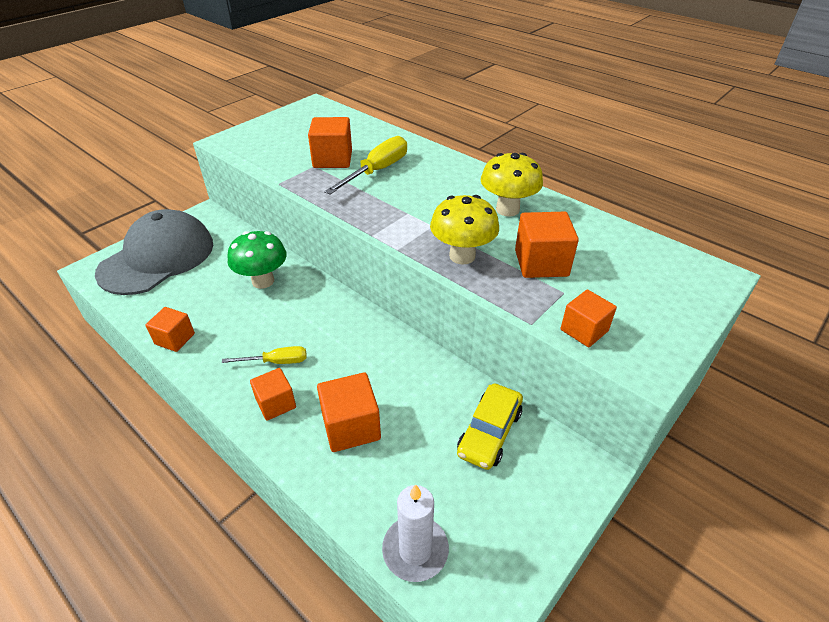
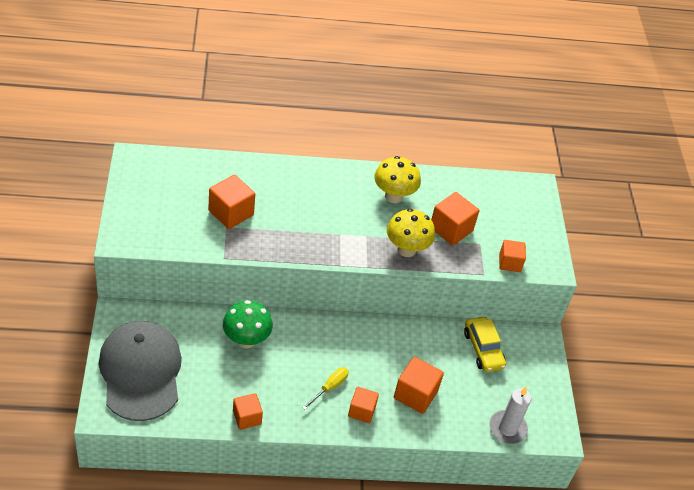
camera: 50 degrees left, 5 degrees up
yellow screwdriver [324,136,407,194] -> none

